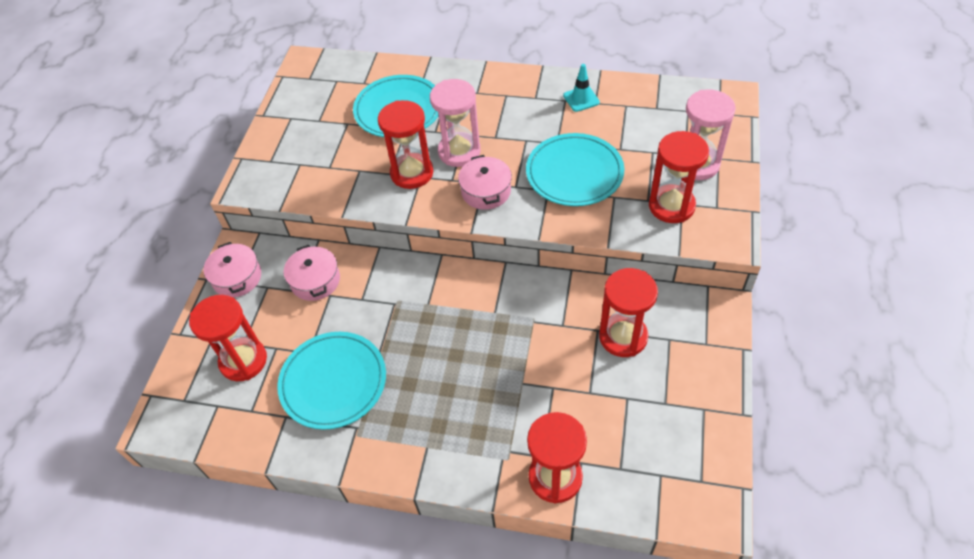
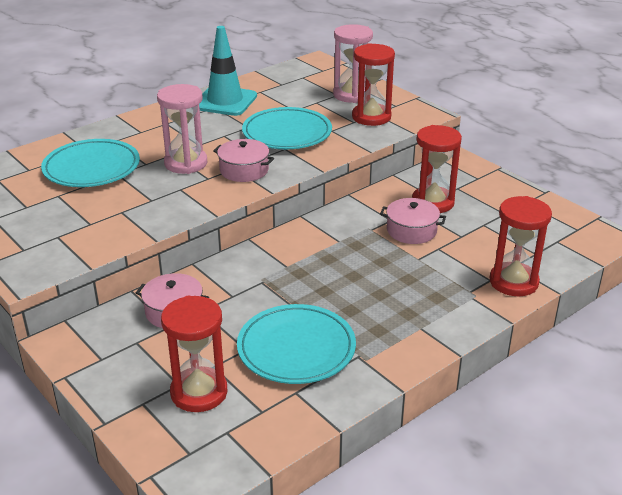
camera: 55 degrees left, 20 degrees down
pink pot [204,242,261,297] -> pink pot moved to [380,198,446,244]
red hourglass [378,100,433,189] -> none
turquoise traffic cone [563,64,600,112] -> turquoise traffic cone [199,26,257,116], size x1.94

